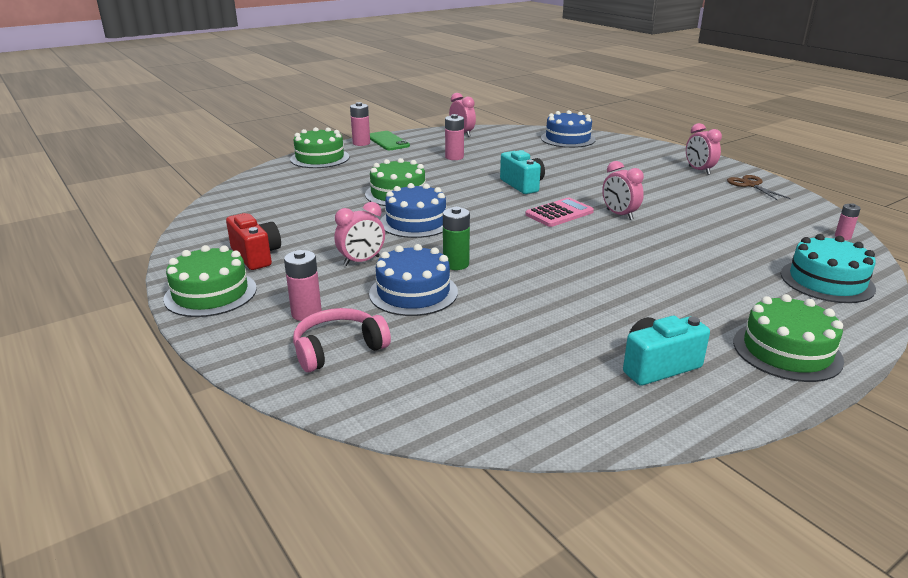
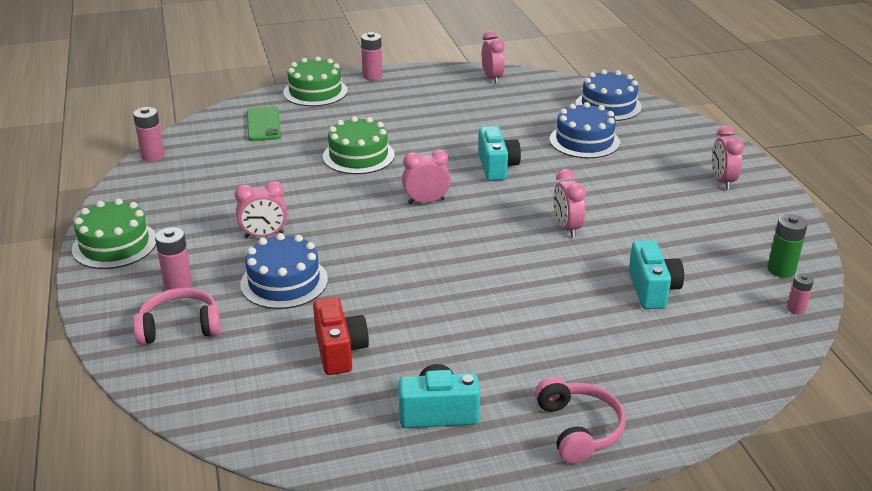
camera: 20 degrees right, 5 degrees up
red camera [226,213,281,270] -> red camera moved to [313,297,369,375]
green phone [370,131,410,150] -> green phone moved to [247,106,281,141]
blue cake [380,183,446,238] -> blue cake moved to [550,102,620,158]
green battery [443,207,470,270] -> green battery moved to [767,214,808,278]
pink battery [445,114,464,160] -> pink battery moved to [133,107,165,162]
pink calculator [525,198,594,227] -> none
brown scissors [727,175,791,200] -> none
green cake [733,294,844,382] -> pink headphones [535,377,626,463]
turquoise cake [781,234,876,303] -> none
none -> pink clock [402,149,451,204]
none -> turquoise camera [629,240,684,309]

